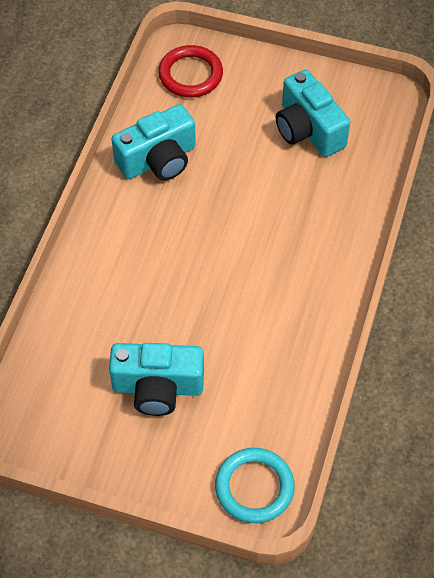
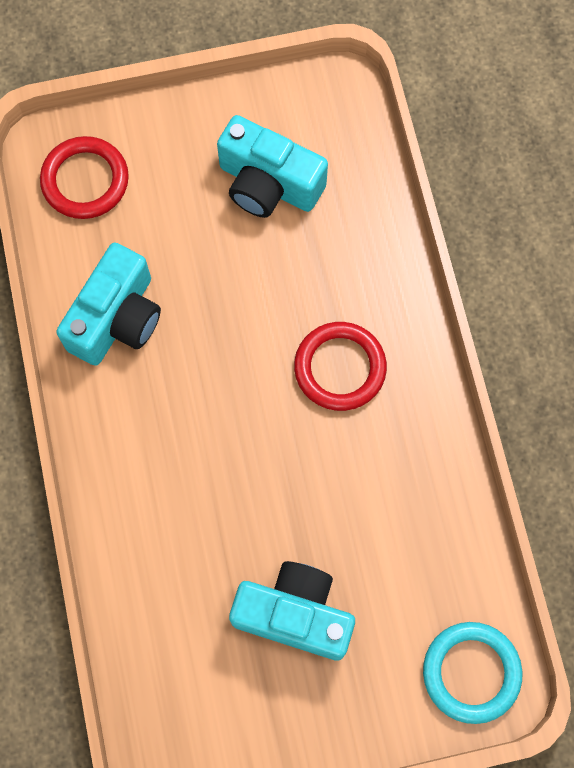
camera: 30 degrees left, 15 degrees up
turquoise camera [109,343,204,416] -> turquoise camera turned 135 degrees counterclockwise [229,561,355,661]
none -> red ring [294,322,387,411]

